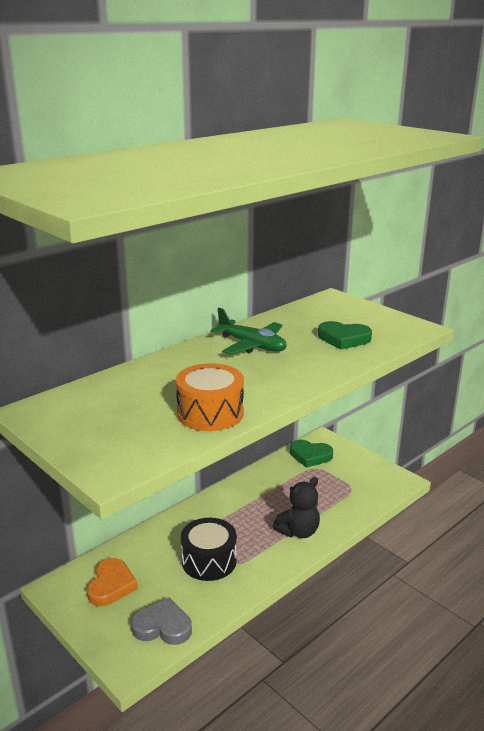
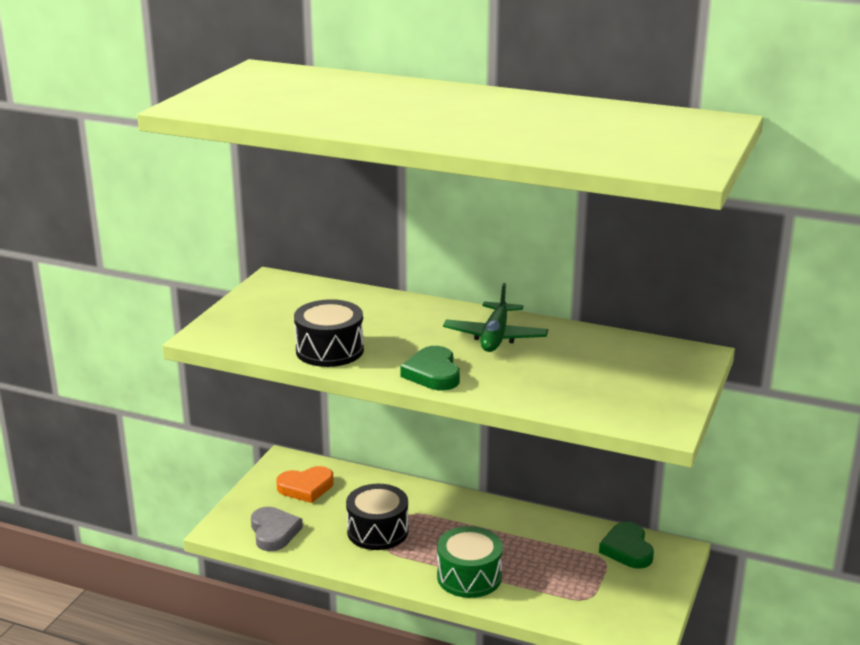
camera: 65 degrees right, 0 degrees up
orange drum [176,363,244,431] -> black drum [294,299,364,367]
black teddy bear [272,477,320,538] -> green drum [437,526,503,598]
green heart [318,321,372,350] -> green heart moved to [400,346,460,390]

